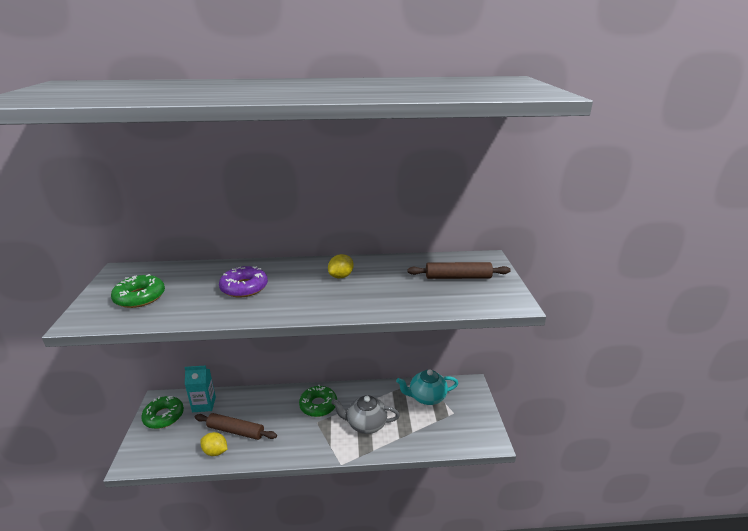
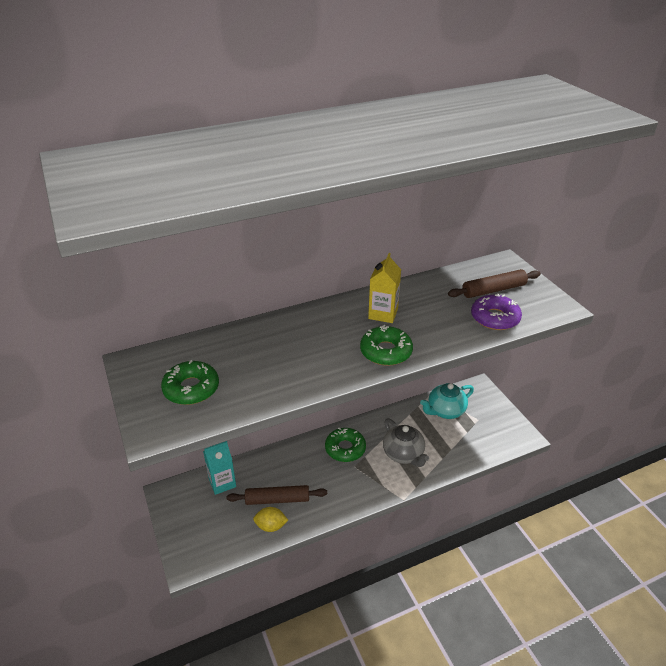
camera: 20 degrees left, 10 degrees up
green donut [141,396,184,429] -> green donut moved to [360,325,413,366]
purple donut [219,266,268,297] -> purple donut moved to [471,294,522,330]
yellow lemon [328,254,354,279] -> yellow carton [368,253,401,323]
grey teapot [331,395,400,434] -> grey teapot turned 105 degrees counterclockwise [383,418,429,467]

